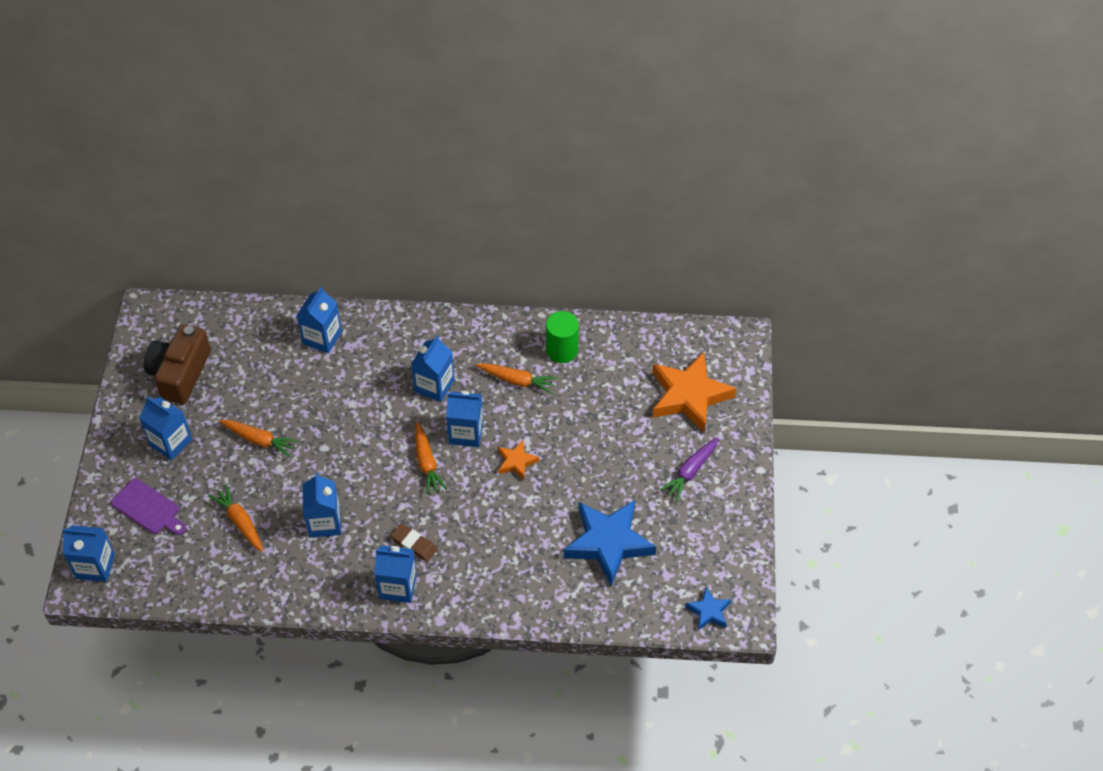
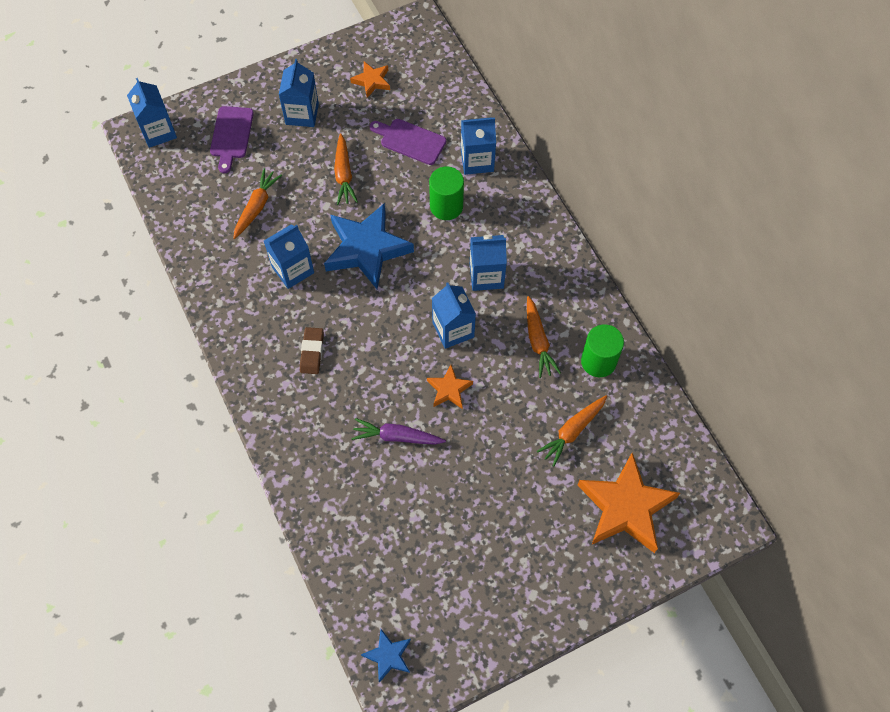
camera: 60 degrees right, 10 degrees up
brown camera [144,324,211,404] -> orange star [350,61,390,98]
blue carton [374,545,417,603] -> none
orange carrot [415,422,447,495] -> orange carrot moved to [537,395,607,466]
blue star [563,500,656,586] -> blue star moved to [324,203,414,289]
purple carrot [660,437,719,501] -> purple carrot moved to [352,418,446,445]
none -> purple cutting board [370,119,446,165]
none -> green cylinder [429,166,464,220]

